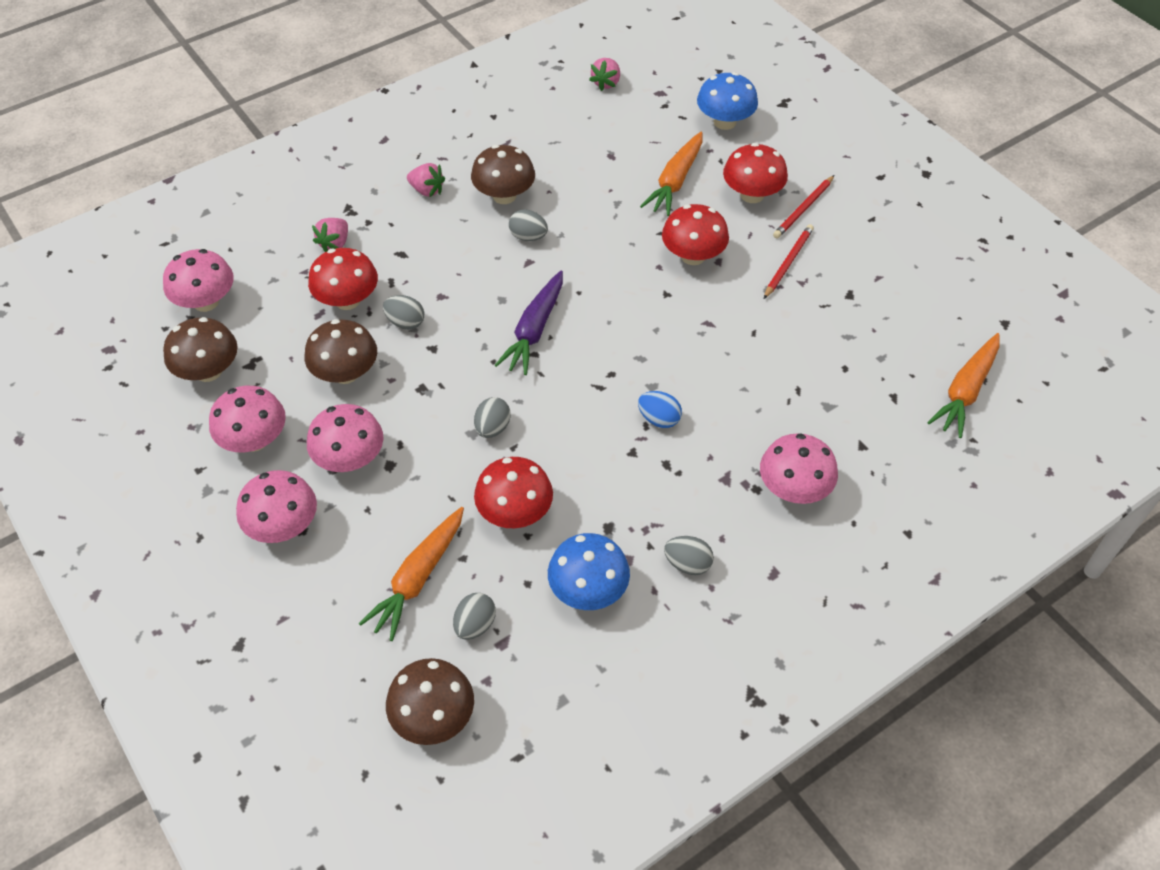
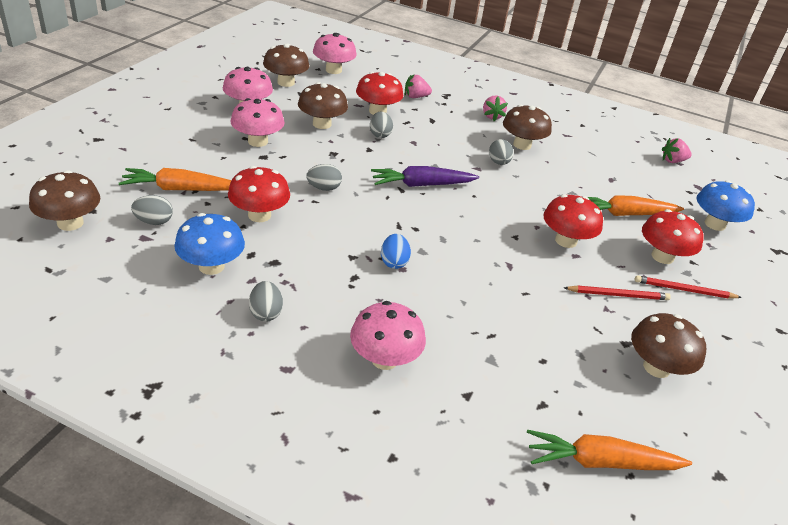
camera: 55 degrees right, 15 degrees down
pink mushroom [236,470,317,543] -> none
none -> brown mushroom [631,313,706,378]

